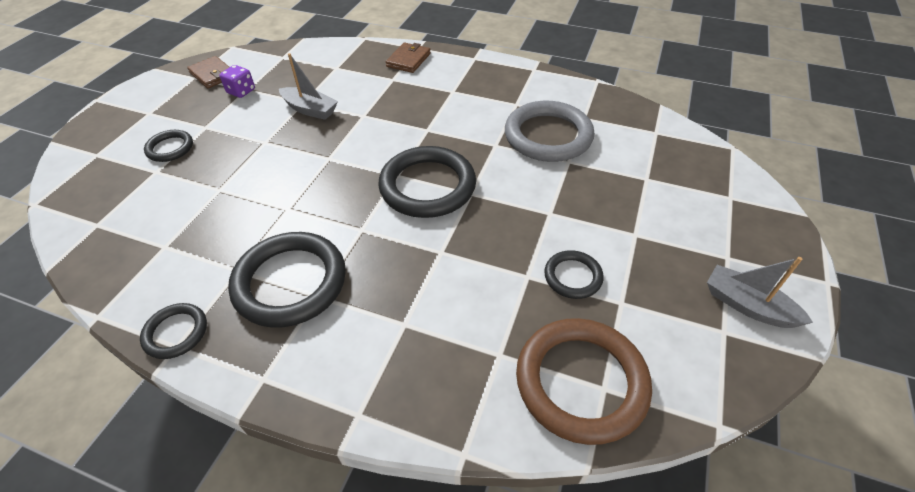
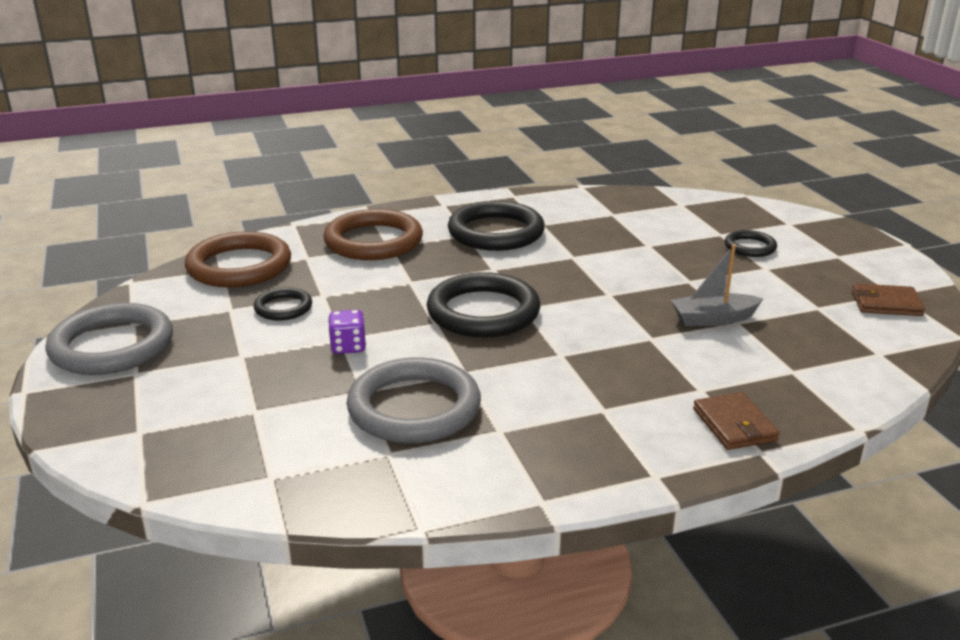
camera: 140 degrees right, 20 degrees down
black ring [140,303,207,359] -> none
purple dice [220,65,255,98] -> purple dice moved to [328,310,366,354]
grey boat [707,257,813,328] -> grey ring [45,303,173,375]
none -> brown ring [323,209,423,260]

